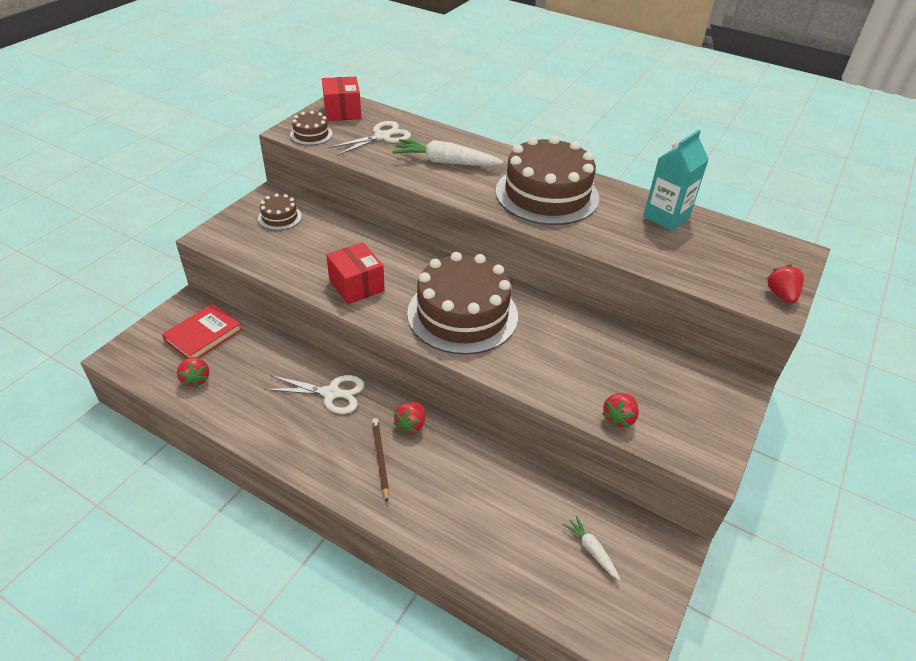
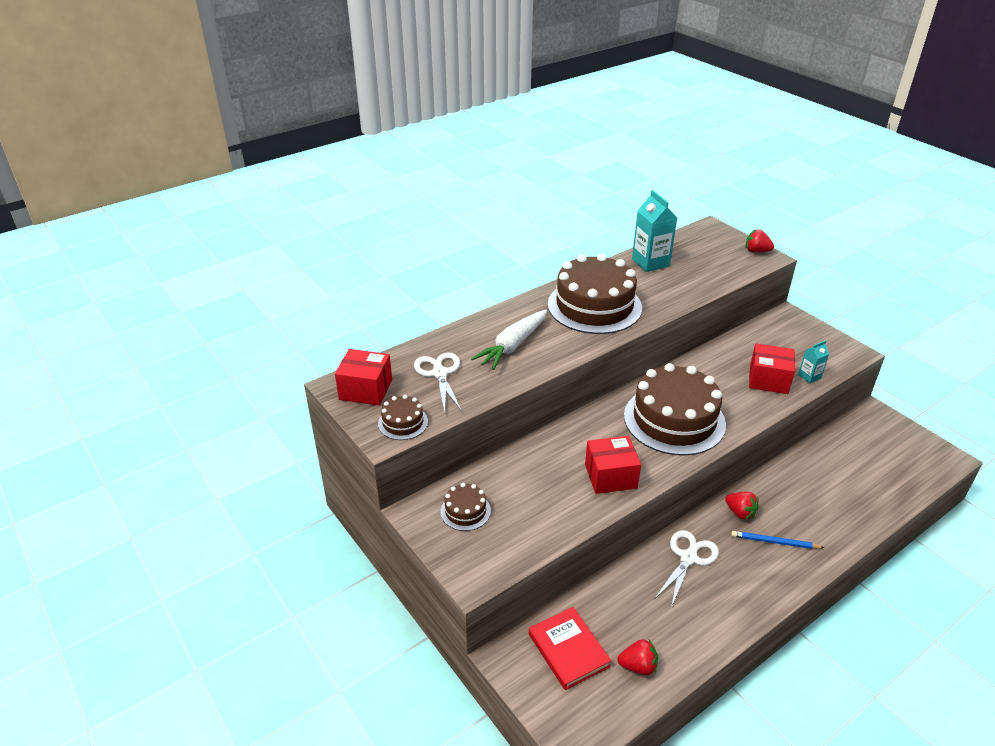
camera: 65 degrees left, 5 degrees down
brown pencil [372,418,389,503] -> blue pencil [731,531,825,549]
white carrot [563,516,621,581] -> none
red strawberry [602,393,639,428] -> turquoise carton [798,340,829,383]
none -> red box [749,343,795,394]

